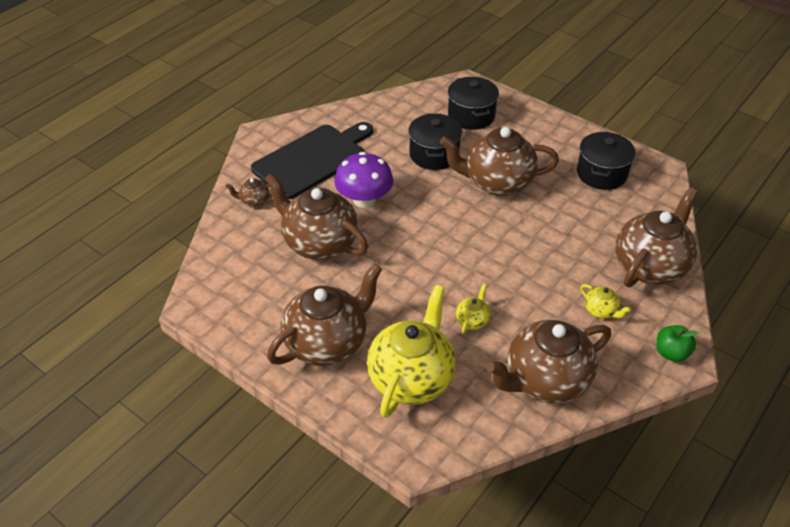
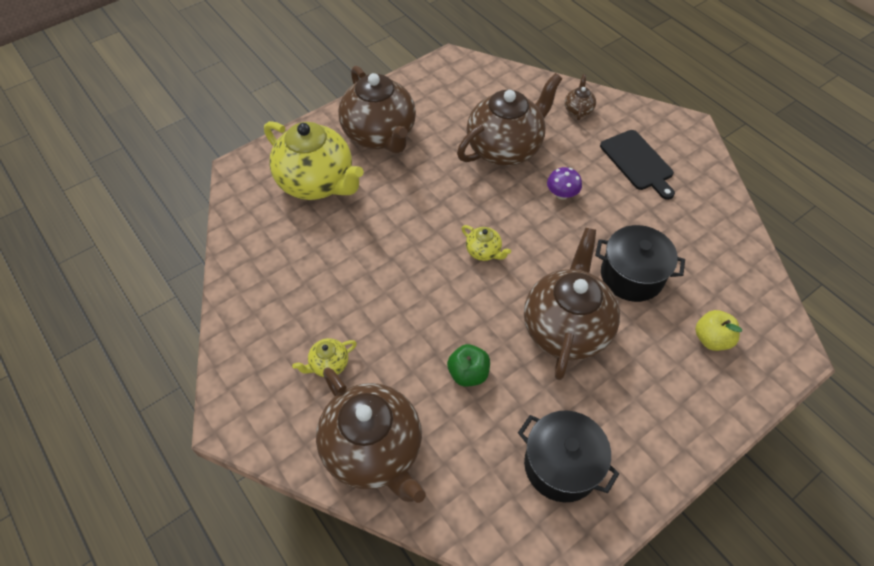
camera: 105 degrees right, 10 degrees up
black cutting board [251,122,373,199] -> black cutting board [600,130,675,200], size x0.61
purple mushroom [334,152,393,208] -> purple mushroom [547,167,582,200], size x0.53
black pot [448,77,499,130] -> yellow apple [695,310,742,351]
yellow teapot [456,284,491,334] -> yellow teapot moved to [462,225,511,261]
brown teapot [486,320,611,404] -> none
green apple [657,325,698,362] -> green apple moved to [447,344,490,387]

